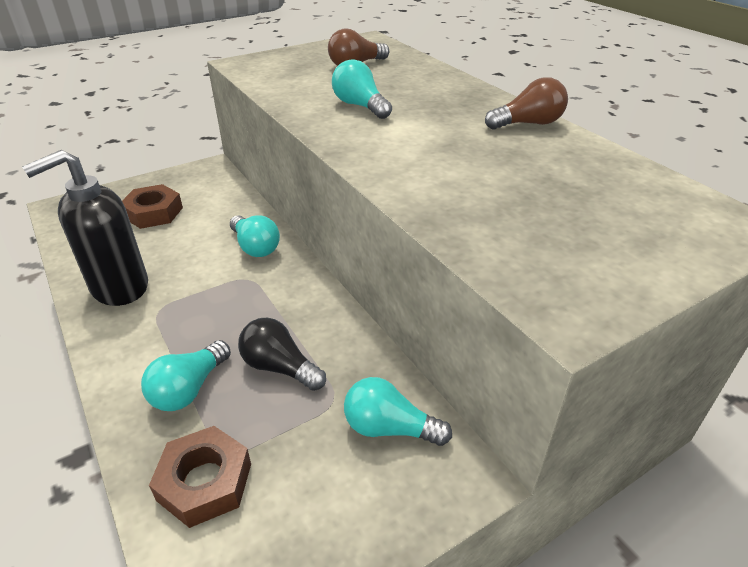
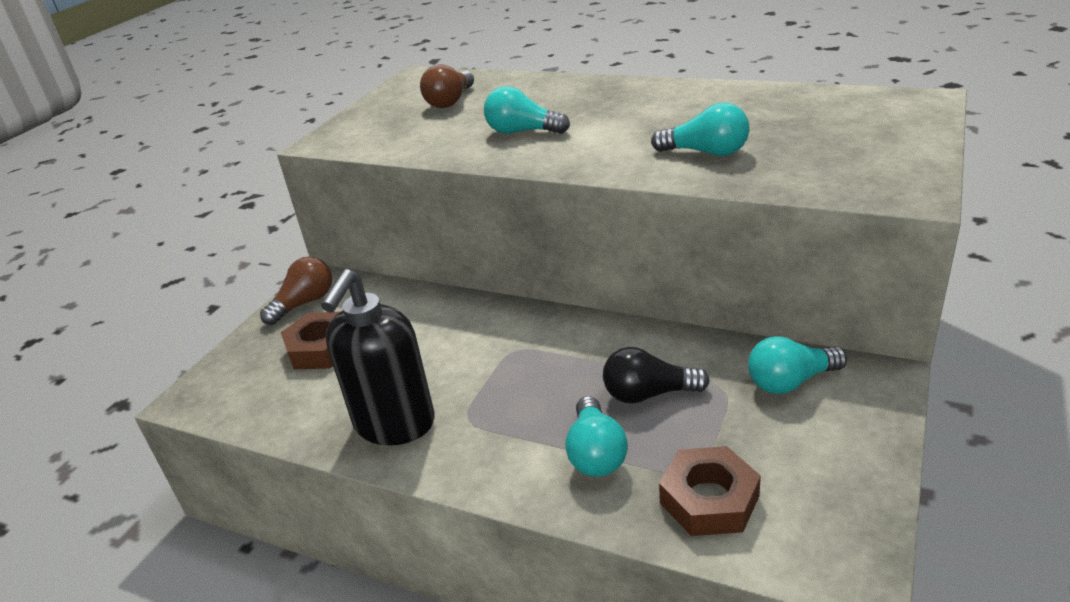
camera: 30 degrees left, 5 degrees down
turquoise light bulb [230,215,280,257] -> turquoise light bulb moved to [651,103,749,156]
brown light bulb [485,77,568,130] -> brown light bulb moved to [260,257,332,325]

